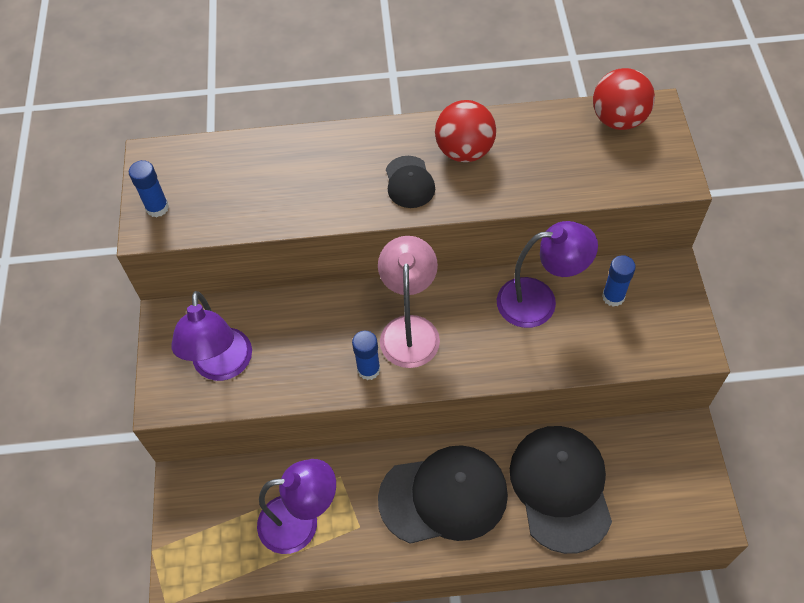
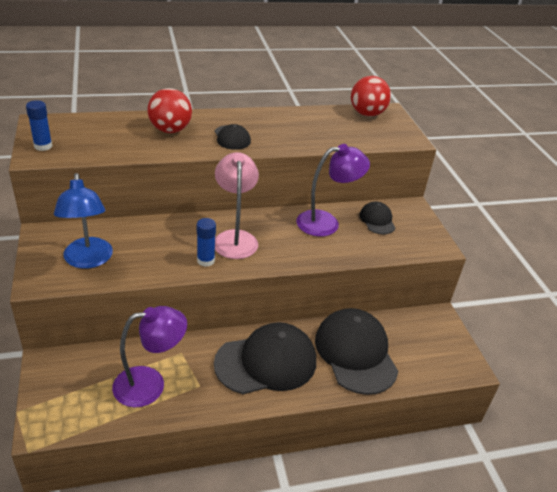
camera: 15 degrees left, 20 degrees down
purple lamp [171,291,252,381] -> blue lamp [54,173,113,269]
red ball [435,100,496,162] -> red ball moved to [147,88,192,133]
blue glue stick [602,255,636,307] -> black cap [359,202,396,234]

